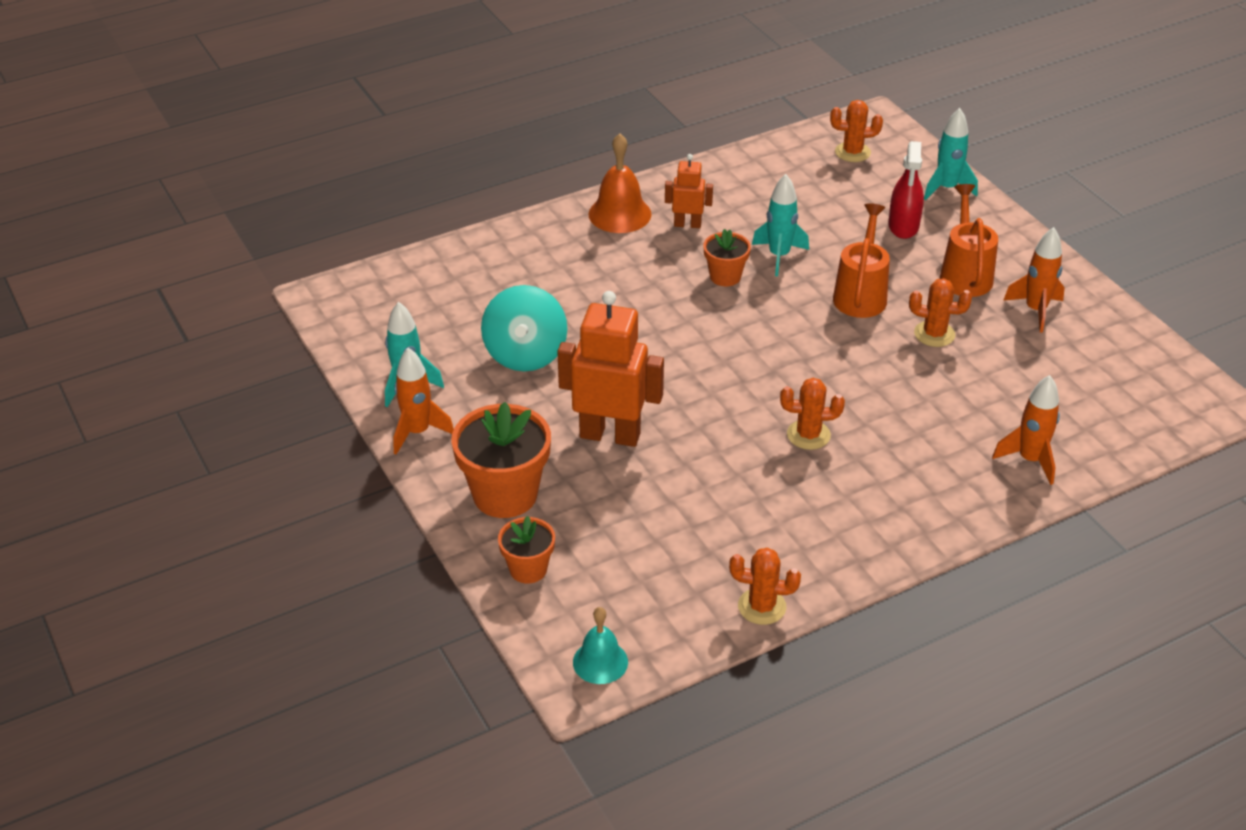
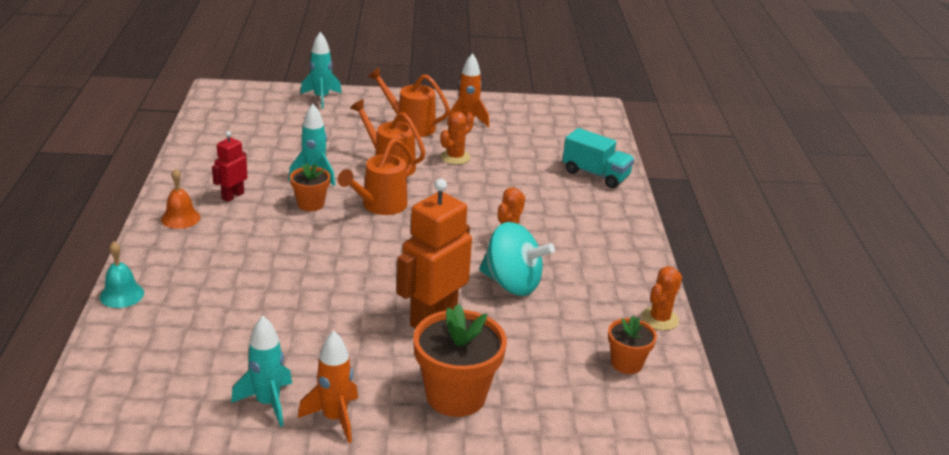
camera: 65 degrees left, 10 degrees down
turquoise spinning top [481,285,567,371] -> turquoise spinning top moved to [479,222,555,296]
orange flower pot [498,516,555,583] -> orange flower pot moved to [608,316,657,374]
turquoise bell [573,607,628,684] -> turquoise bell moved to [100,242,144,308]
orange bell [588,133,651,233] -> orange bell [161,168,200,229], size x0.66
orange robot [665,154,713,228] -> red robot [212,131,247,202]
orange cactus [830,100,883,162] -> none
red spray bottle [888,141,924,239] -> none
orange rocket [992,375,1060,485] -> turquoise truck [563,128,635,188]
none -> orange watering can [338,138,414,215]

